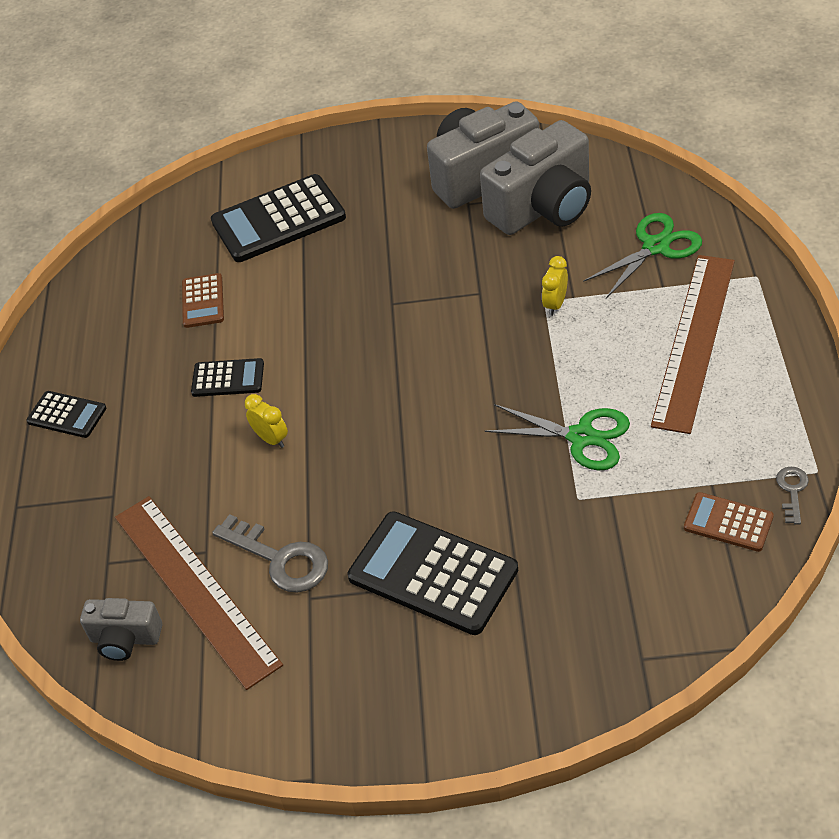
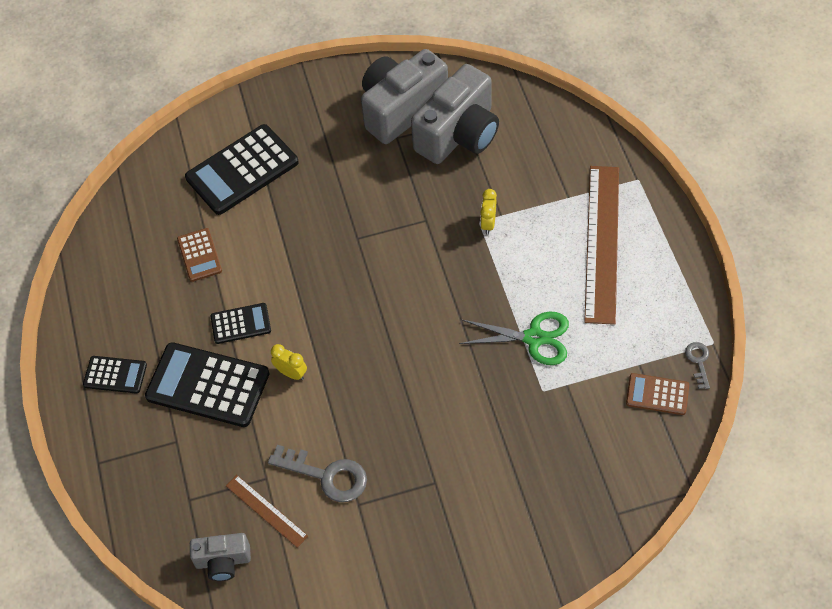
camera: 15 degrees left, 10 degrees up
brown ruler [115,496,283,690] -> brown ruler [226,475,308,548], size x0.49
black calculator [348,511,518,635] -> black calculator moved to [145,342,269,427]
green scissors [583,213,702,298] -> none

